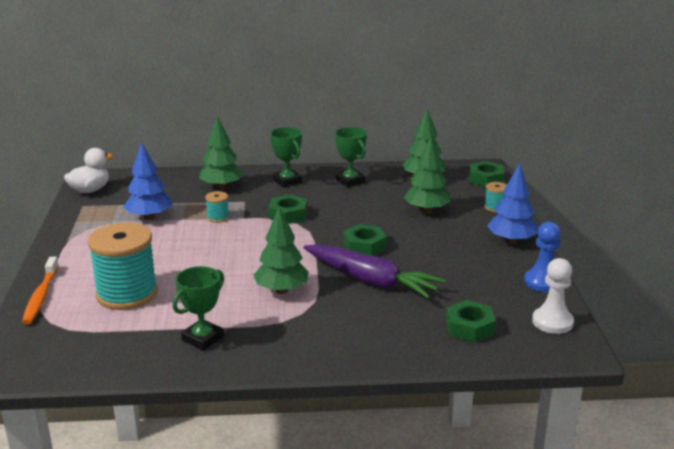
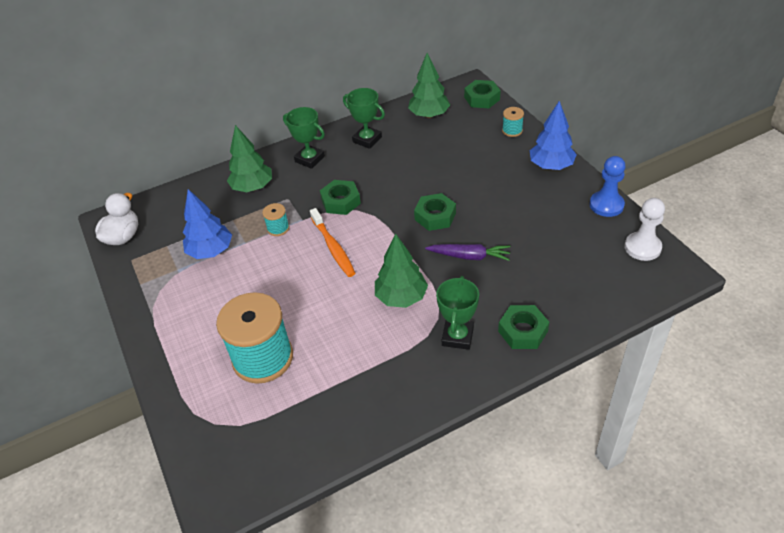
camera: 20 degrees left, 20 degrees up
orange toothbrush [22,257,59,324] -> orange toothbrush moved to [310,208,355,277]
green trophy [172,266,224,351] -> green trophy moved to [436,276,479,350]
purple carrot [303,244,445,298] -> purple carrot [425,244,511,261], size x0.58
green tree [404,137,451,213] -> none
green nut [446,300,496,342] -> green nut moved to [498,305,549,349]

